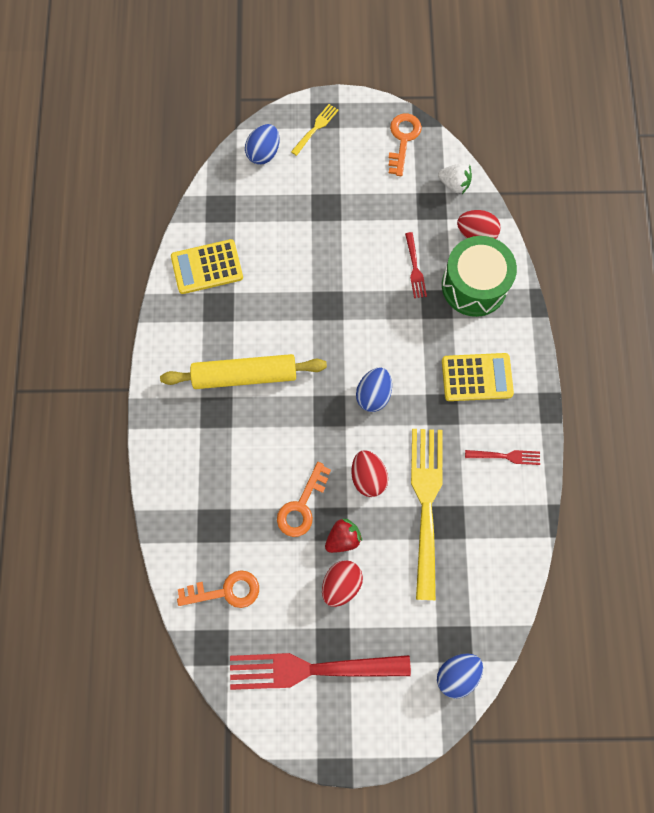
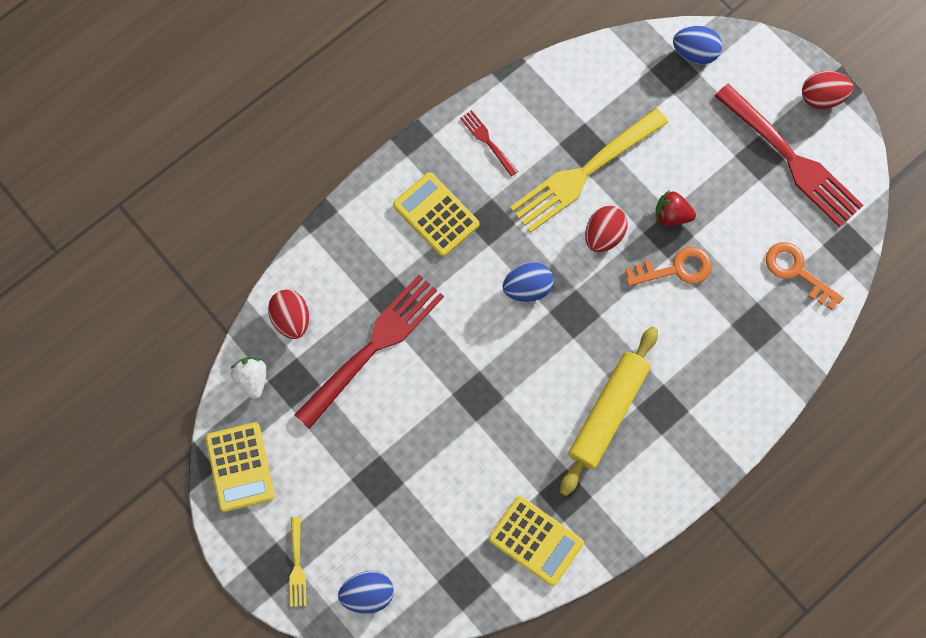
camera: 130 degrees left, 0 degrees up
yellow rolling pin [160,354,327,389] -> yellow rolling pin turned 75 degrees clockwise [560,327,658,496]
yellow fork [291,104,339,156] -> yellow fork turned 90 degrees counterclockwise [289,517,307,607]
red egg [322,560,363,607] -> red egg moved to [802,71,853,109]
orange key [389,113,422,176] -> yellow calculator [206,422,275,512]
red fork [405,232,427,298] -> red fork [294,275,444,429], size x2.24
green drum [442,236,517,317] -> none

